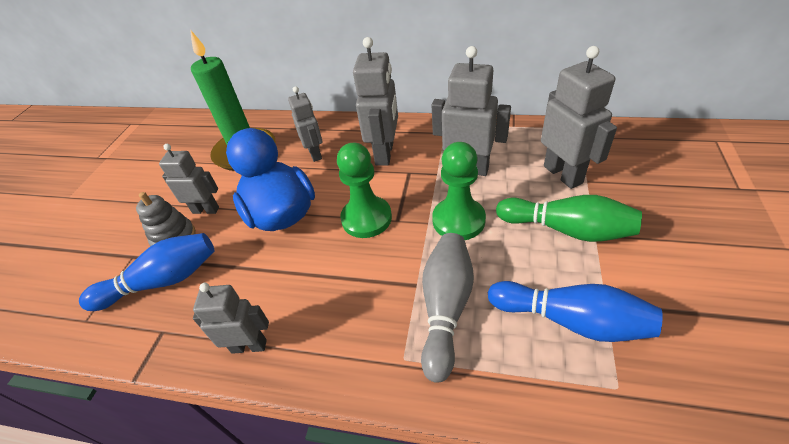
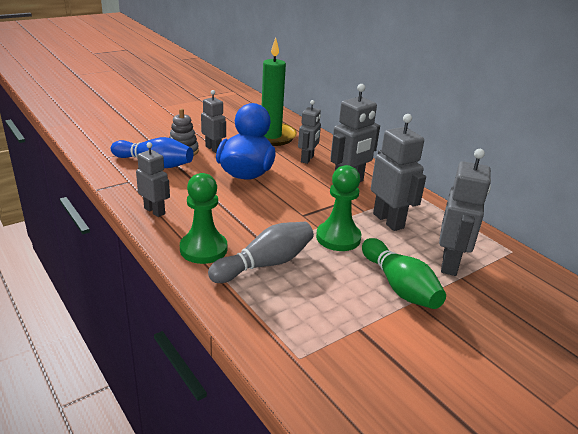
camera: 35 degrees right, 15 degrees down
green pawn [337,143,392,238] -> green pawn moved to [180,173,227,264]
blue bowling pin [488,281,663,342] -> none

